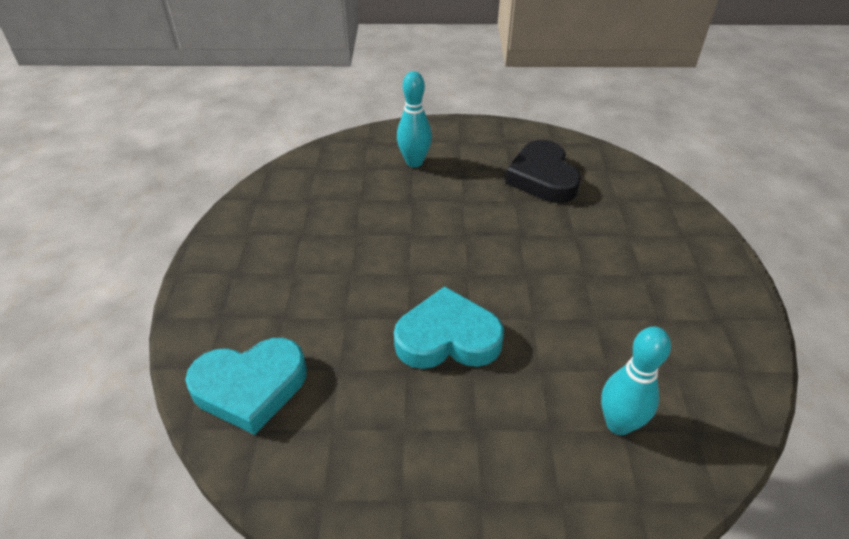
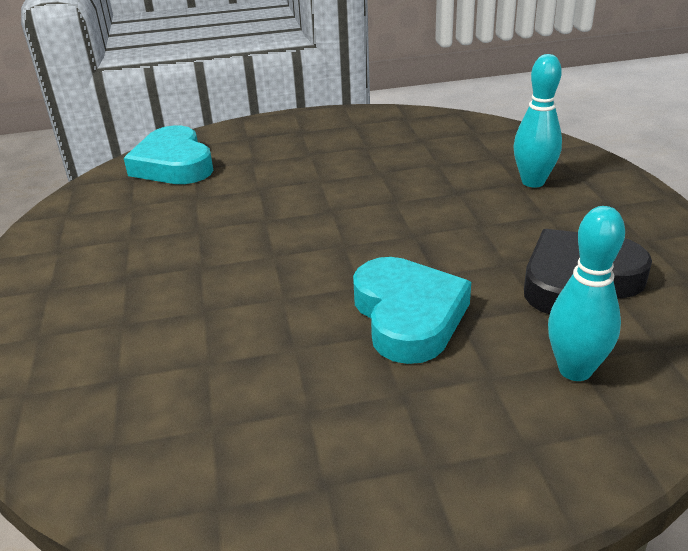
camera: 80 degrees right, 10 degrees down
turquoise heart [394,286,504,369] -> turquoise heart moved to [353,257,471,364]
turquoise bowling pin [601,326,671,435] -> turquoise bowling pin moved to [548,206,625,381]

